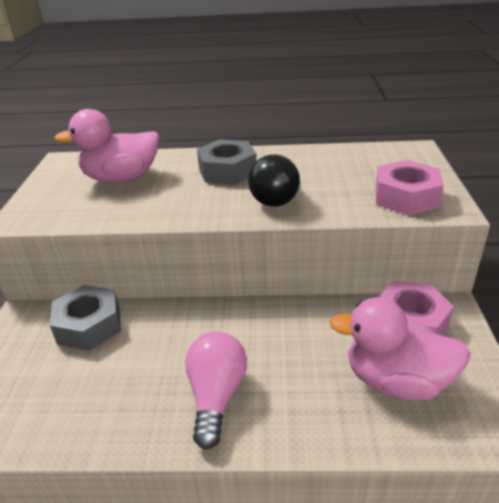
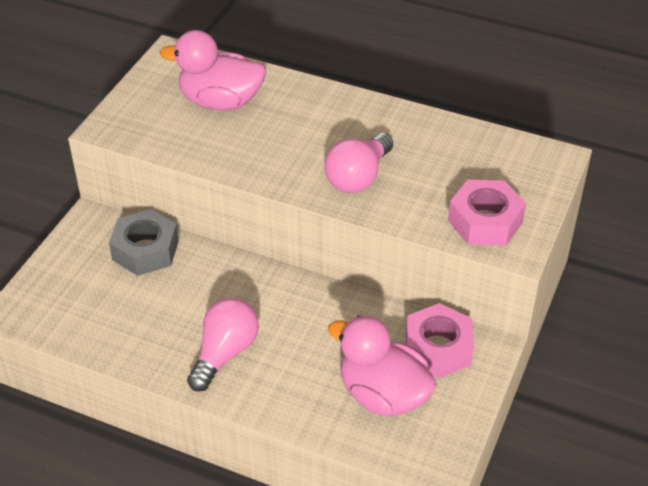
camera: 20 degrees right, 10 degrees up
grey nut [197,139,257,185] -> none
black light bulb [248,154,300,207] -> pink light bulb [324,133,393,193]

